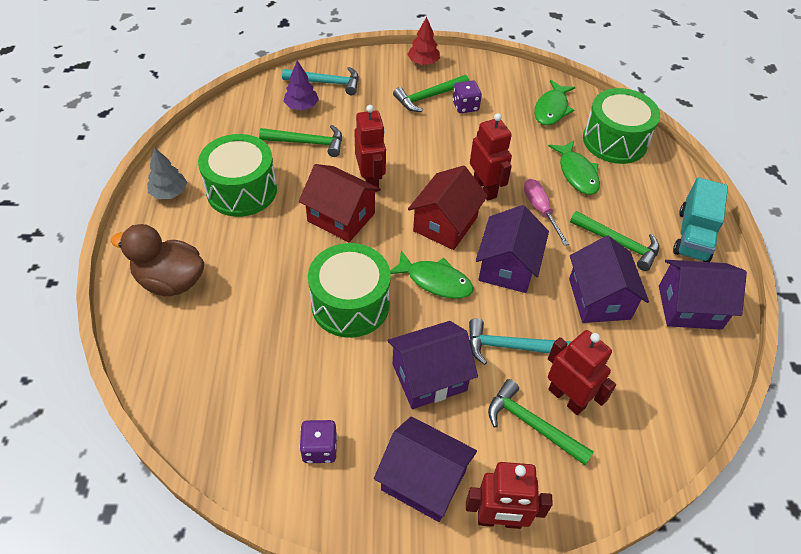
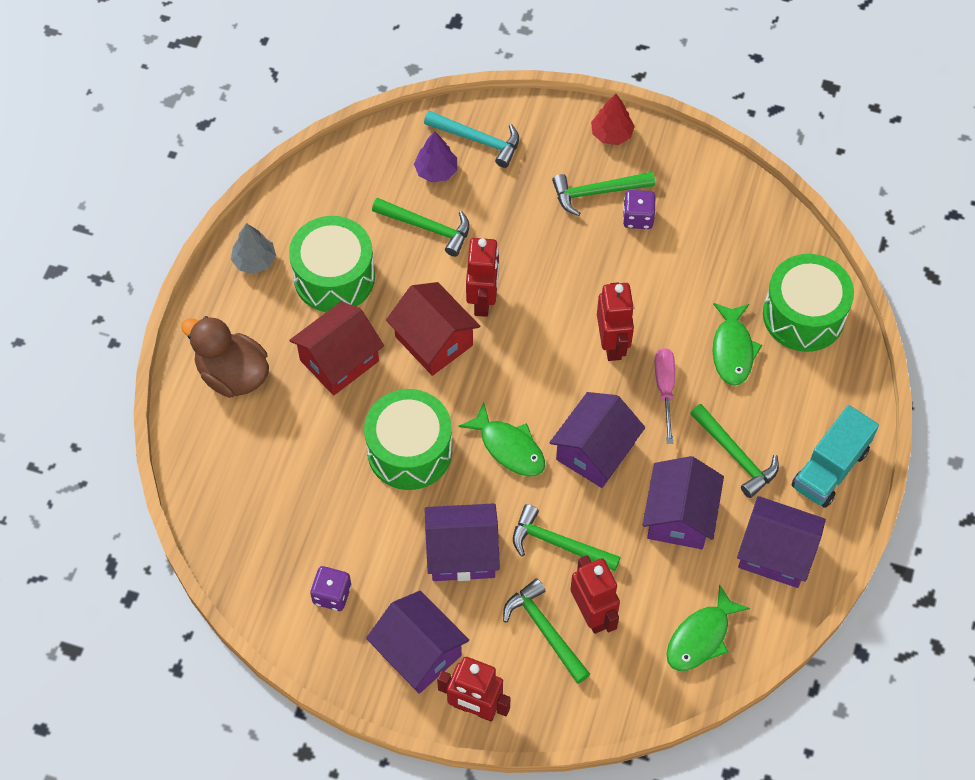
camera: 20 degrees right, 10 degrees up
red house [408,165,488,250] -> red house moved to [289,302,384,396]
turquoise hammer [469,318,571,365] -> green hammer [513,504,621,571]
green fish [534,80,575,126] -> green fish moved to [667,584,750,671]

